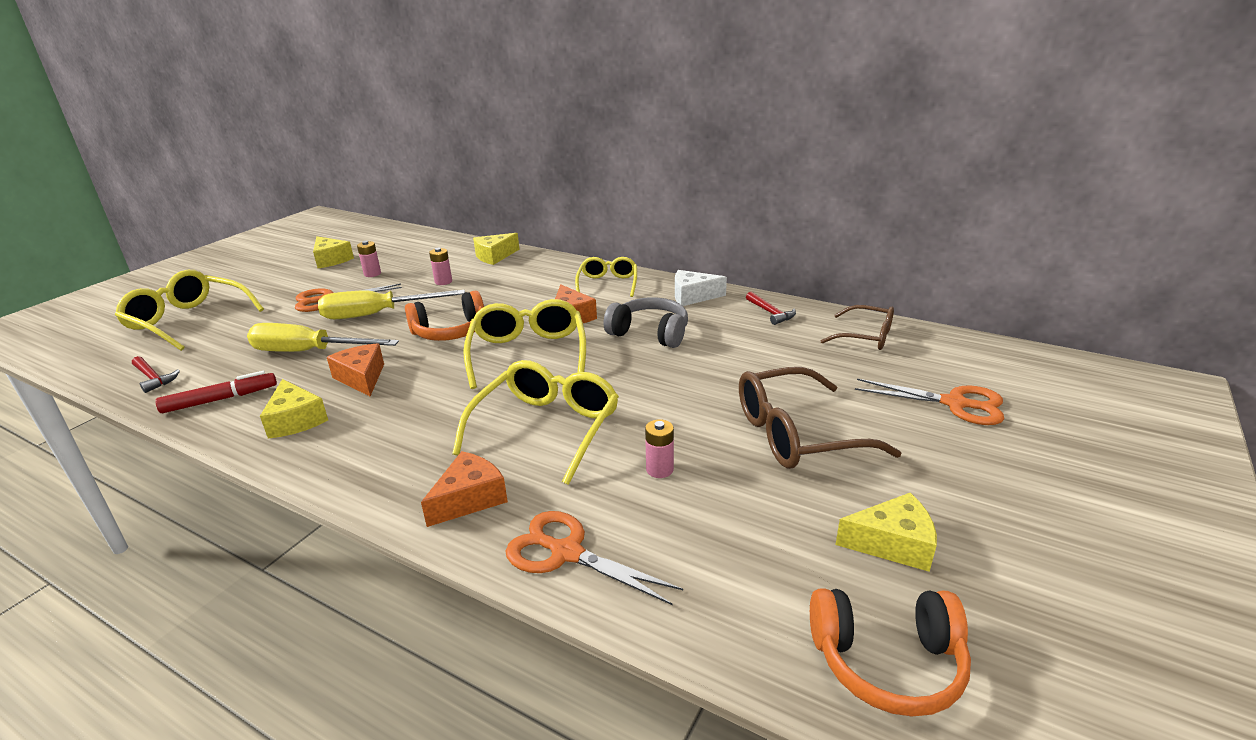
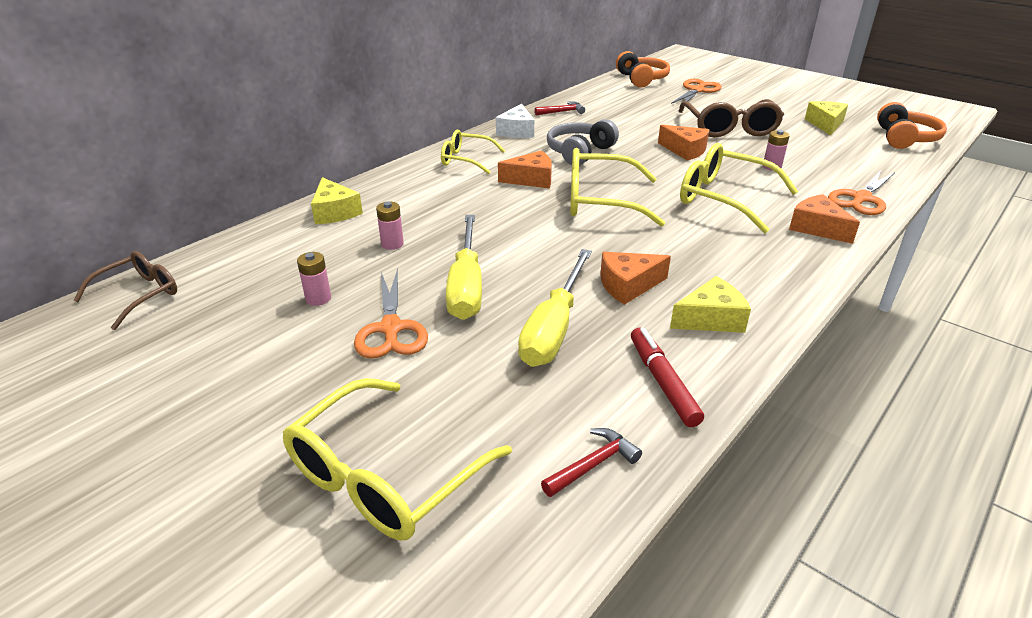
camera: 80 degrees left, 5 degrees up
yellow cheese [313,236,354,268] -> none
orange headphones [405,291,484,341] -> orange headphones moved to [616,51,670,88]
brown glasses [821,305,894,350] -> brown glasses moved to [73,251,177,330]
none -> orange cheese [658,125,709,161]

